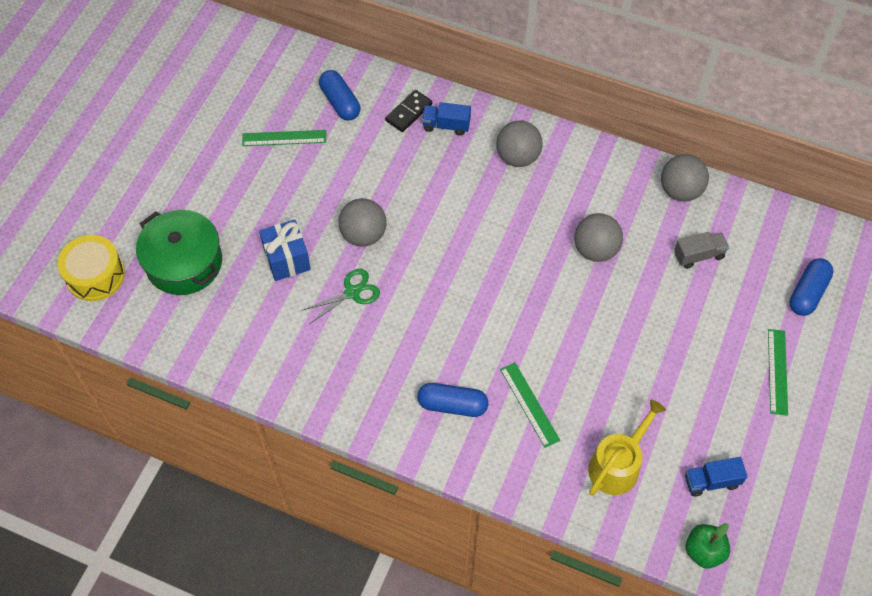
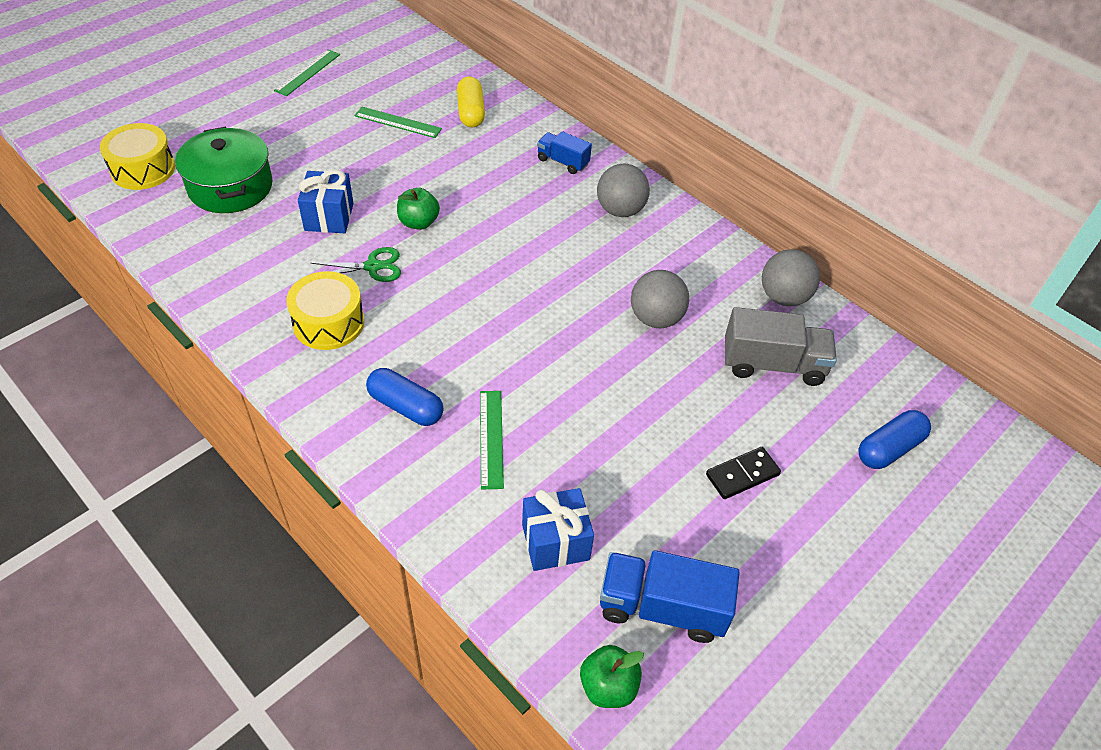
camera: 20 degrees right, 10 degrees down
blue capsule [319,70,360,120] -> yellow capsule [457,76,485,127]
grey ball [338,198,387,247] -> green apple [397,188,440,230]
black domino [385,90,432,132] -> black domino moved to [706,447,781,499]
yellow watering can [588,399,666,496] -> blue gift [522,488,594,571]
grey truck [674,232,729,269] -> grey truck [725,307,837,386], size x1.68
blue truck [685,457,748,496] -> blue truck [600,550,740,643], size x1.68
green ruler [768,329,788,416] -> green ruler moved to [274,49,340,96]
none -> yellow drum [286,271,364,350]

